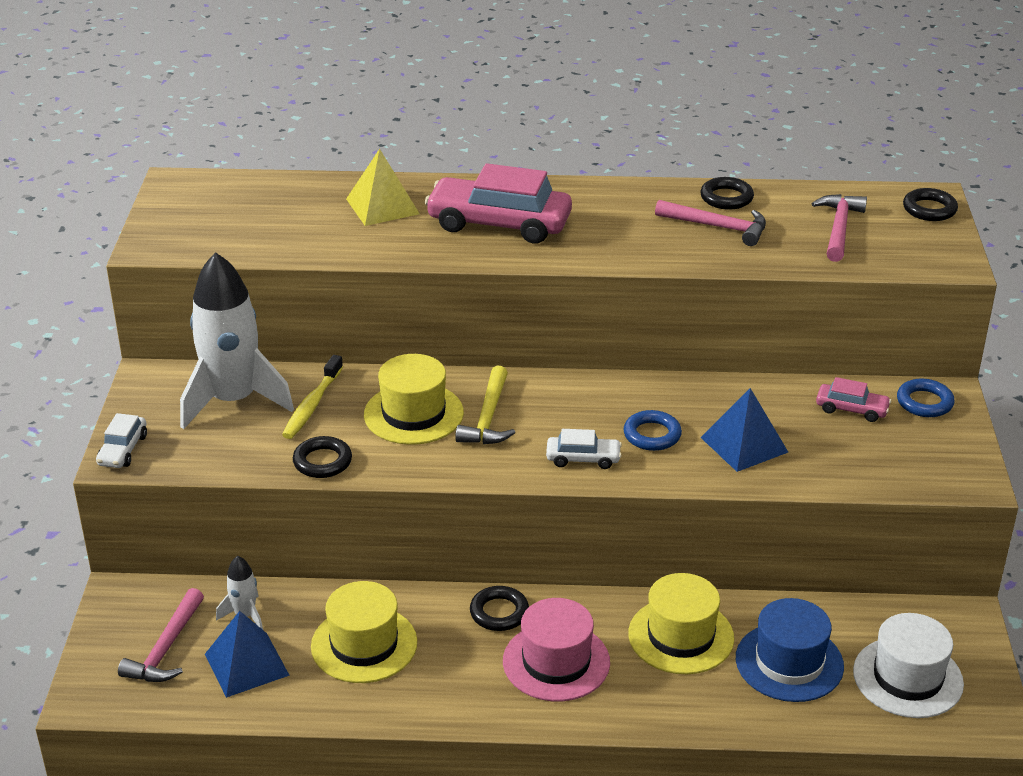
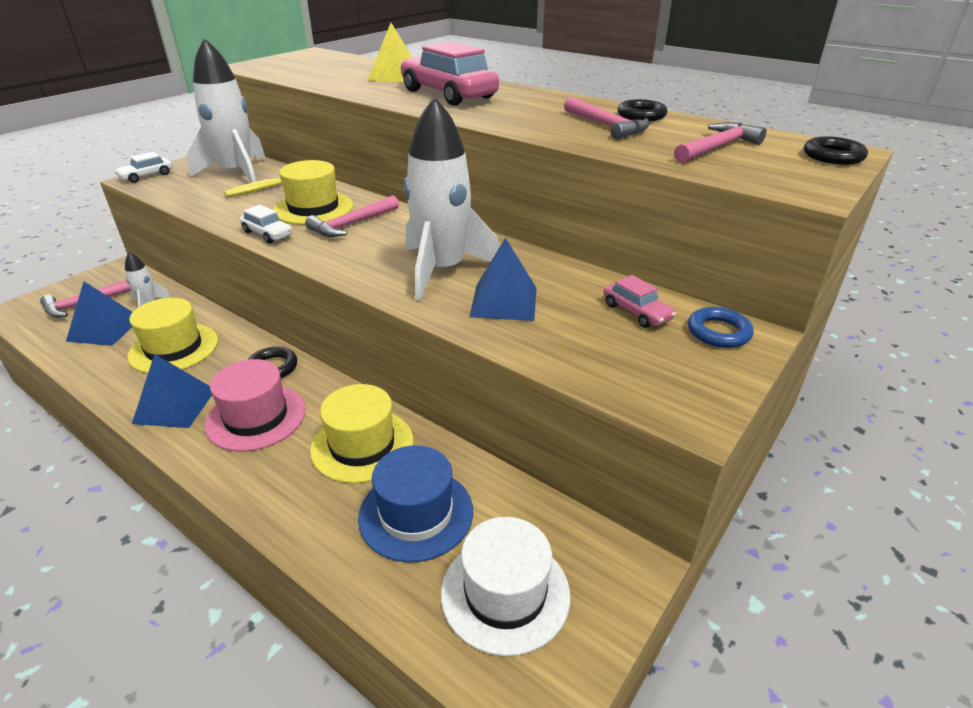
camera: 35 degrees right, 0 degrees up
black ring [293,436,352,478] -> none
yellow hammer [455,365,515,444] -> pink hammer [305,195,399,237]
white car [546,429,622,469] -> white car moved to [240,205,293,243]
blue ring [624,410,682,451] -> white rocket [404,97,499,301]
none -> blue pyramid [132,354,212,428]

